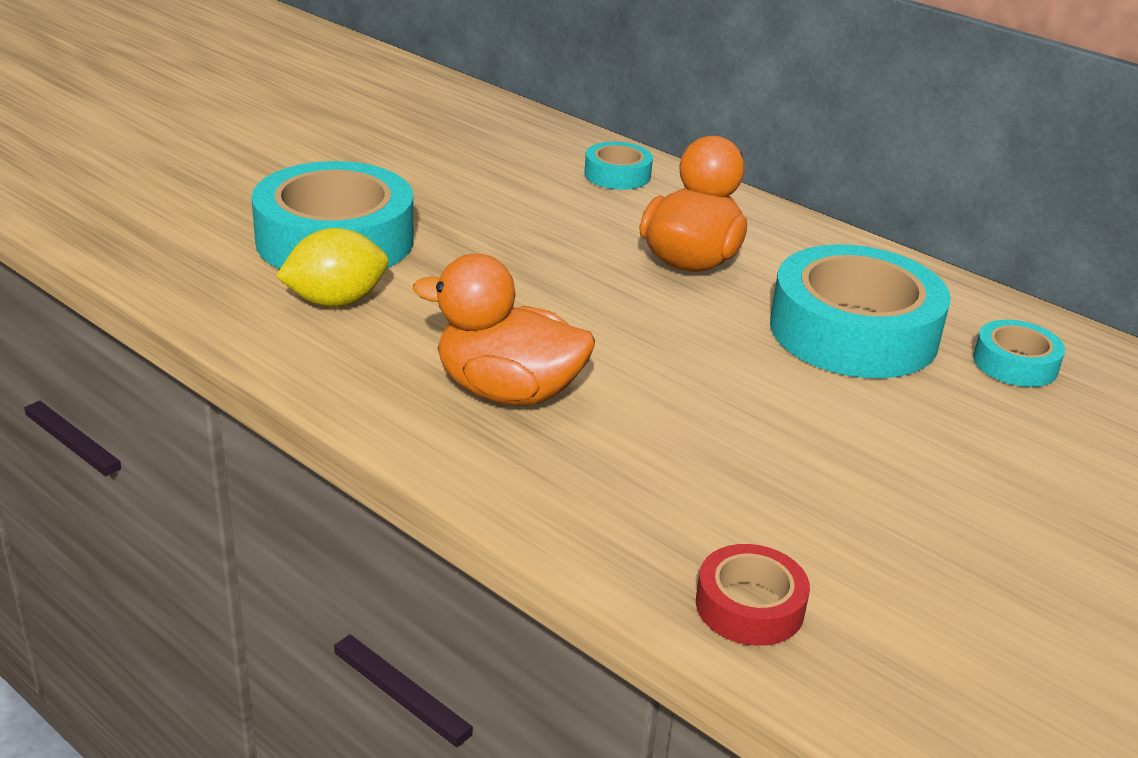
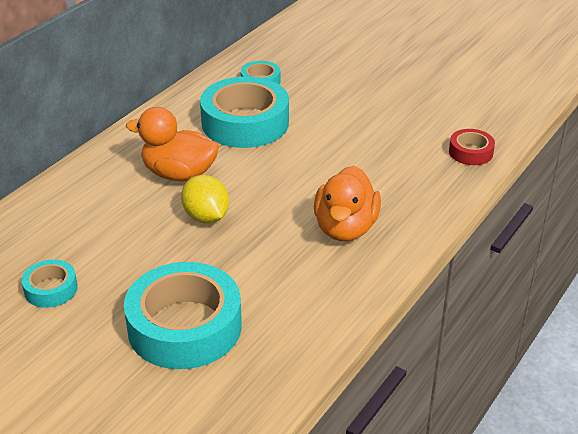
camera: 95 degrees left, 5 degrees up
yellow lemon [276,228,388,307] -> yellow lemon moved to [181,175,229,223]
turquoise tape [584,142,653,190] -> turquoise tape moved to [21,259,78,308]

